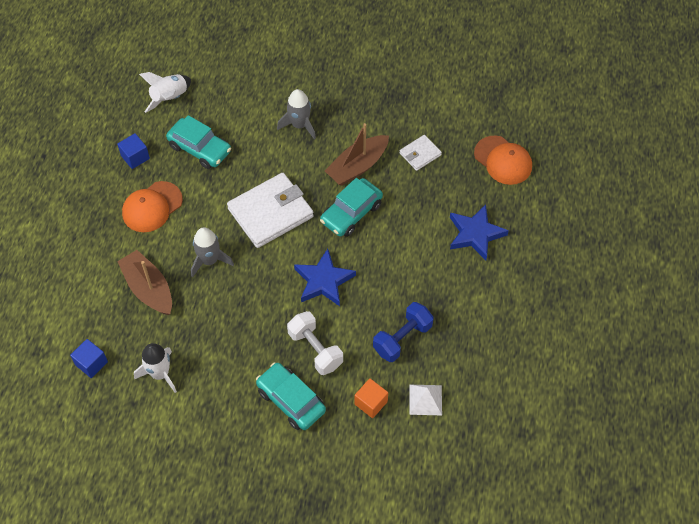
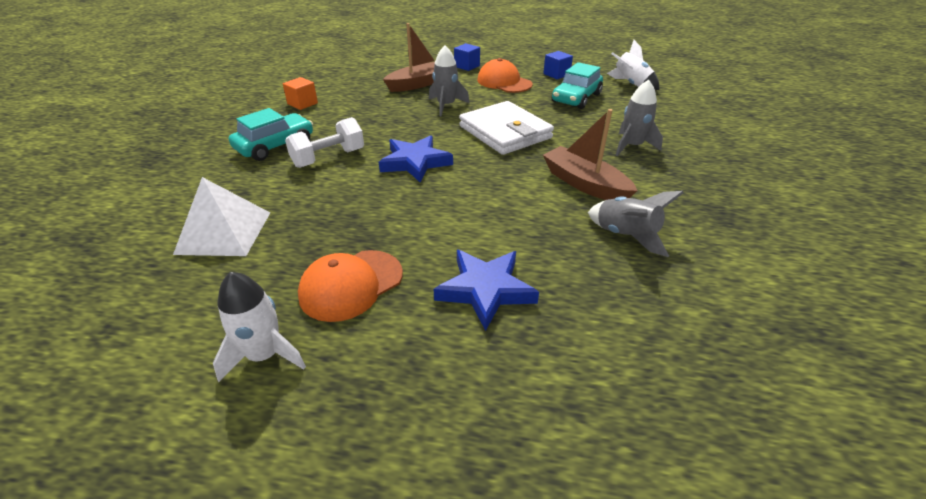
camera: 90 degrees right, 20 degrees down
blue cube [70,339,108,378] -> blue cube moved to [454,43,480,71]
white rocket [134,343,177,393] -> white rocket moved to [213,272,306,382]
turquoise car [320,178,383,237] -> none
orange cube [354,379,388,418] -> orange cube moved to [283,77,318,110]
blue dumbbell [373,302,434,362] -> none
white wallet [399,135,442,171] -> grey rocket [588,191,683,257]
white pyramid [409,385,442,415] -> white pyramid [173,177,270,256], size x1.62
orange cap [474,136,532,185] -> orange cap moved to [298,250,403,322]

